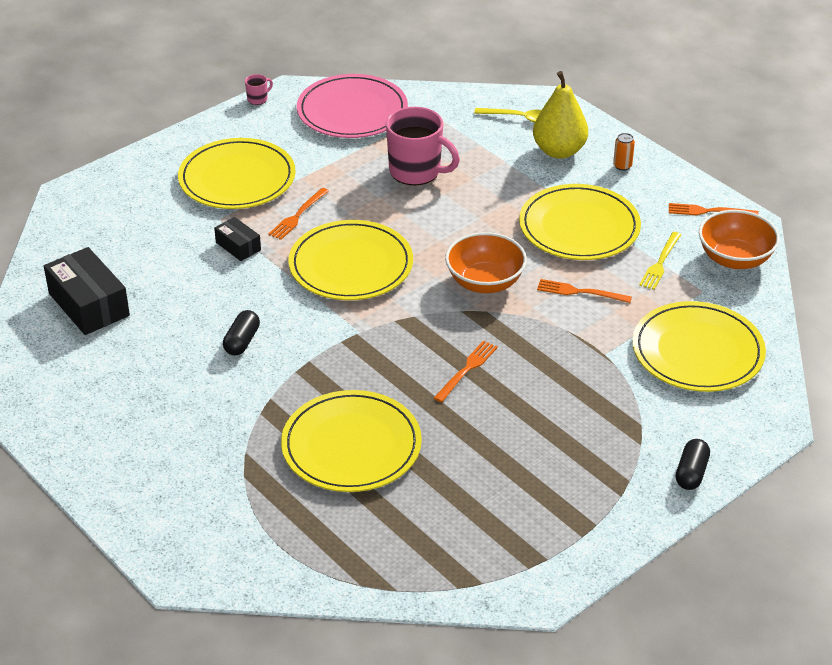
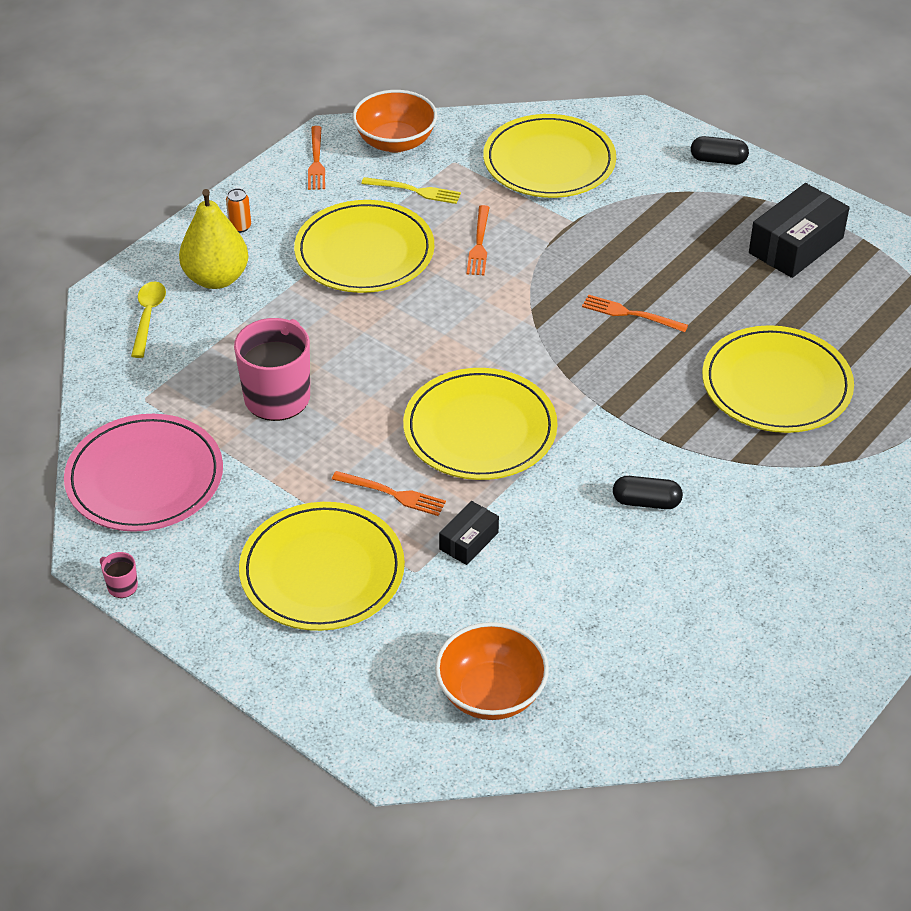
camera: 100 degrees left, 5 degrees up
black box [44,247,130,335] -> black box moved to [749,183,850,278]
orange bowl [445,232,527,293] -> orange bowl moved to [435,622,549,720]

